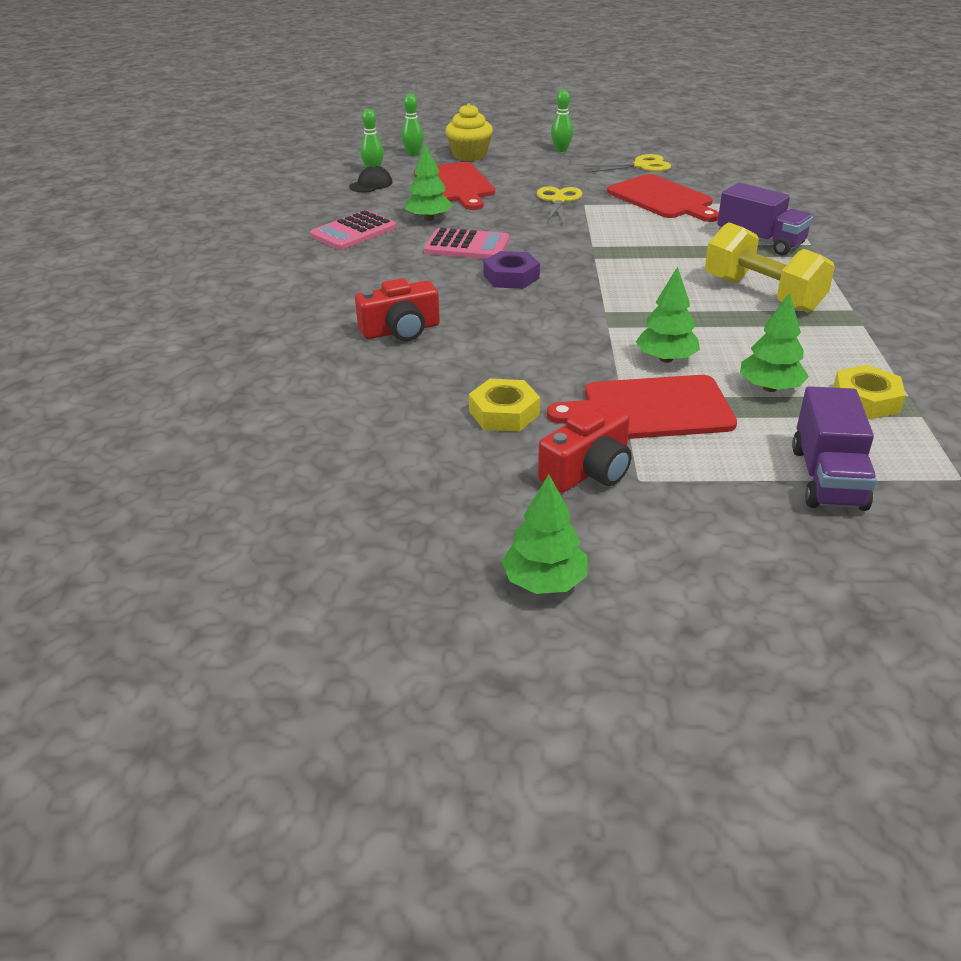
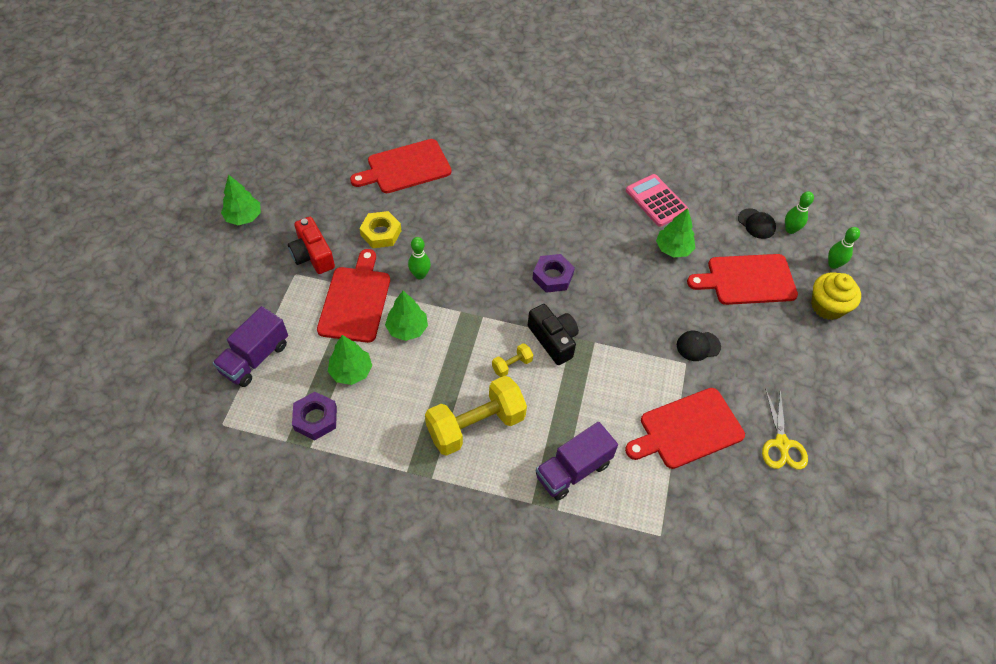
camera: 100 degrees right, 20 degrees up
red camera [355,278,440,341] -> none
pink calculator [424,228,509,259] -> none
yellow scissors [537,186,582,223] -> black cap [677,331,721,361]
green bowling pin [551,90,573,152] -> green bowling pin moved to [408,237,431,279]
purple truck [792,386,877,511] -> purple truck turned 75 degrees counterclockwise [213,306,288,387]
yellow nut [833,365,906,419] -> purple nut [292,392,337,440]
none -> red cutting board [350,139,451,193]
none -> yellow dumbbell [492,343,533,377]
none -> black camera [528,304,579,365]

